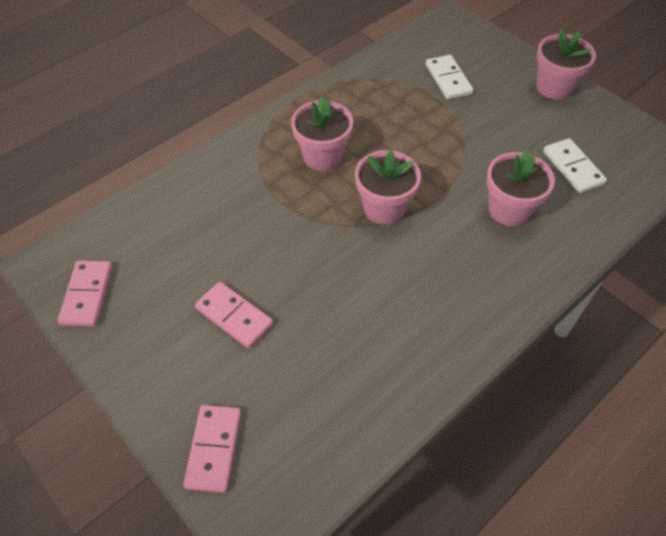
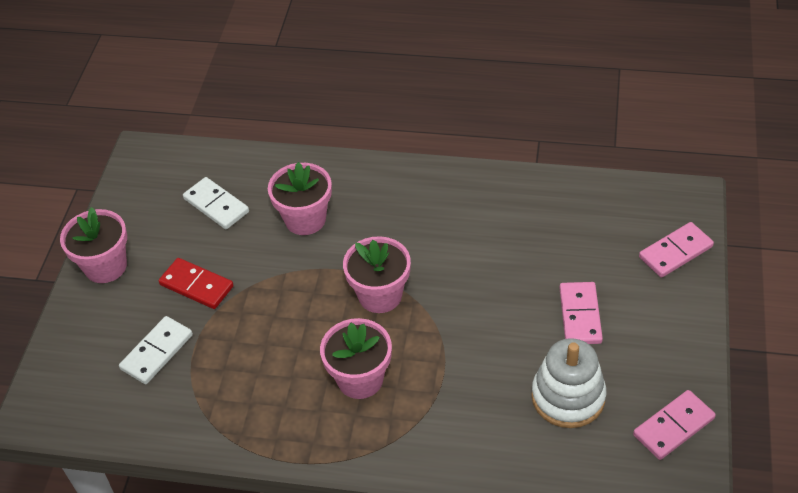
camera: 125 degrees left, 5 degrees down
white domino [543,138,607,193] -> white domino turned 75 degrees counterclockwise [183,177,249,229]
none -> red domino [159,258,234,309]
none -> white stacking toy [531,338,606,428]

